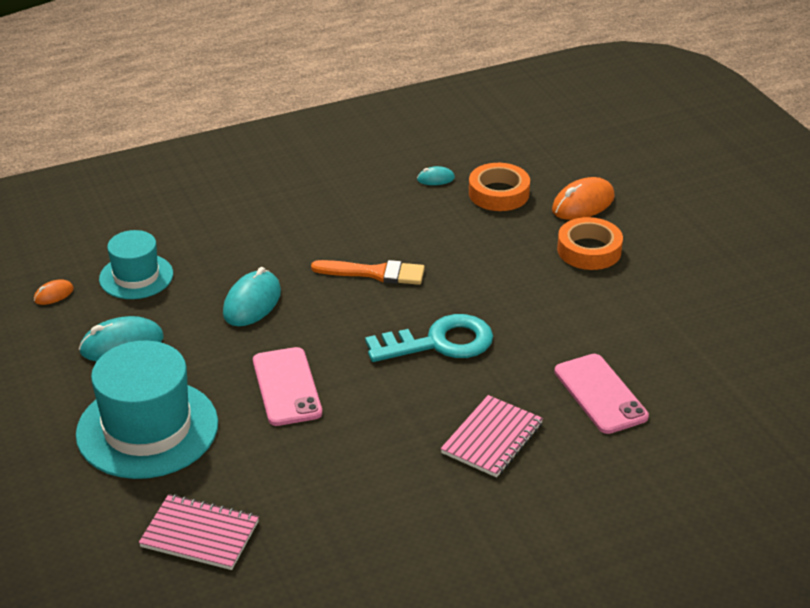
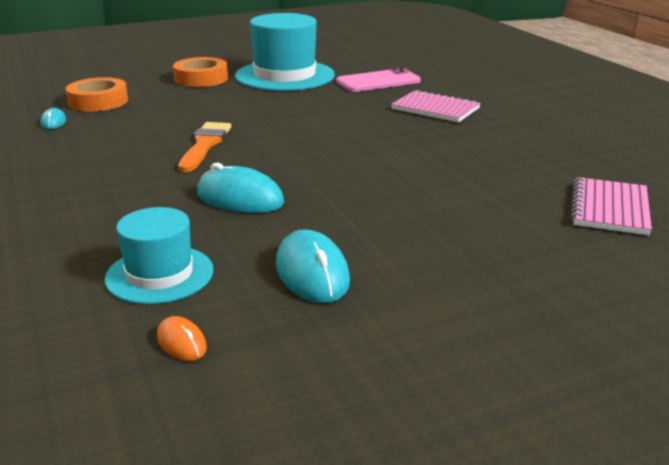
camera: 90 degrees left, 10 degrees down
turquoise hat [76,340,218,479] -> turquoise hat moved to [235,13,335,91]
pink phone [253,347,322,426] -> none
turquoise key [365,314,493,362] -> none
orange mouse [552,177,615,220] -> none

